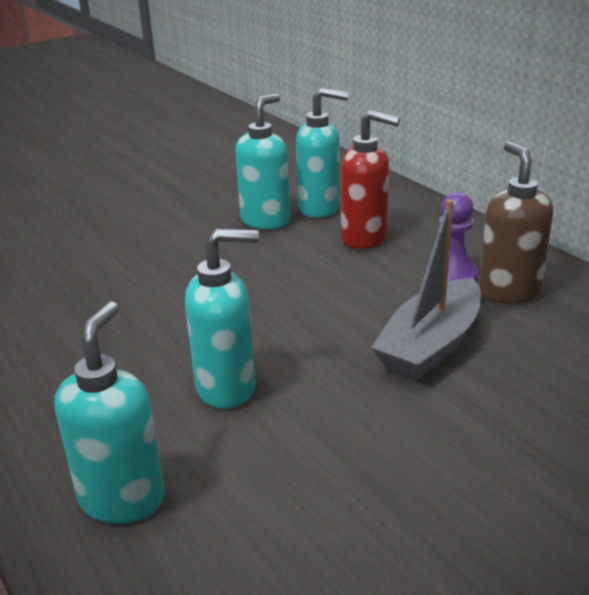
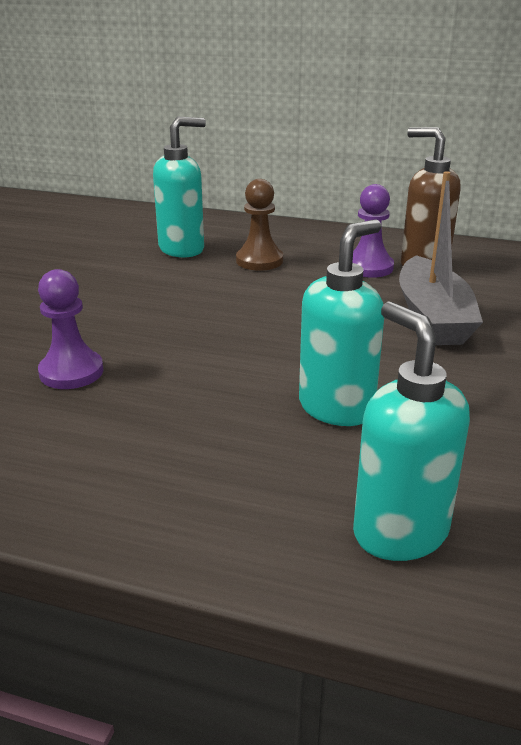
camera: 40 degrees left, 0 degrees up
turquoise soap dispenser [235,93,290,229] -> none
red soap dispenser [341,110,400,249] -> brown pawn [236,179,283,271]
none -> purple pawn [38,269,103,389]

